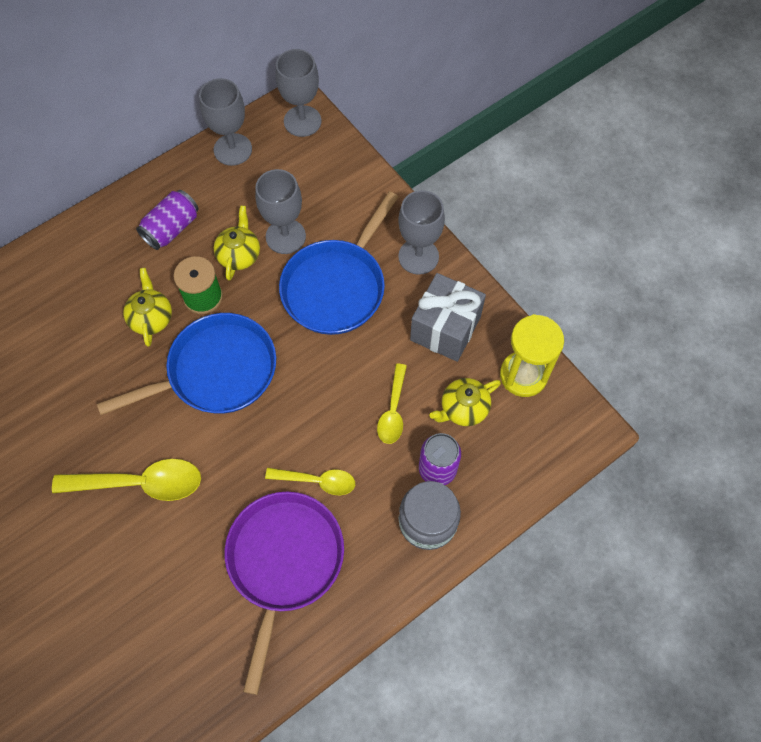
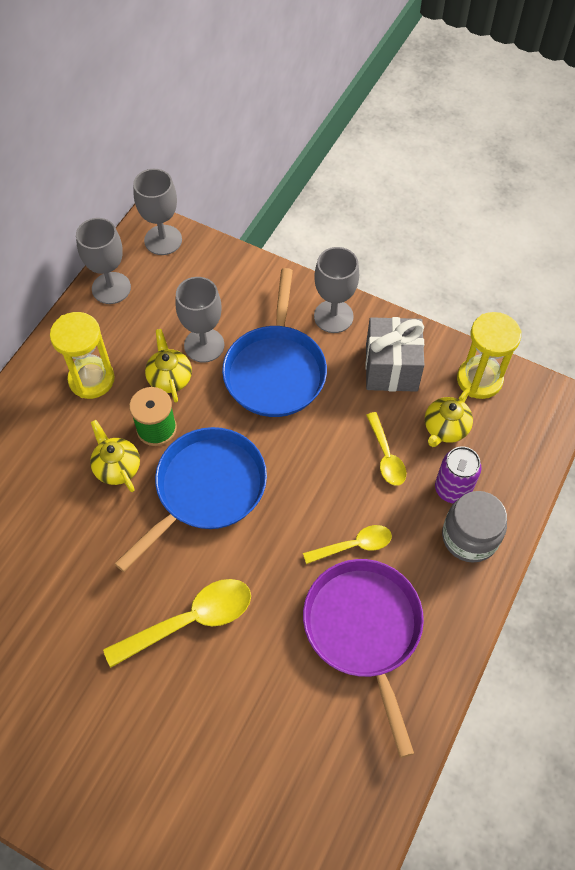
camera: 25 degrees left, 5 degrees down
purple can [136,190,199,250] -> yellow hourglass [50,312,115,399]

